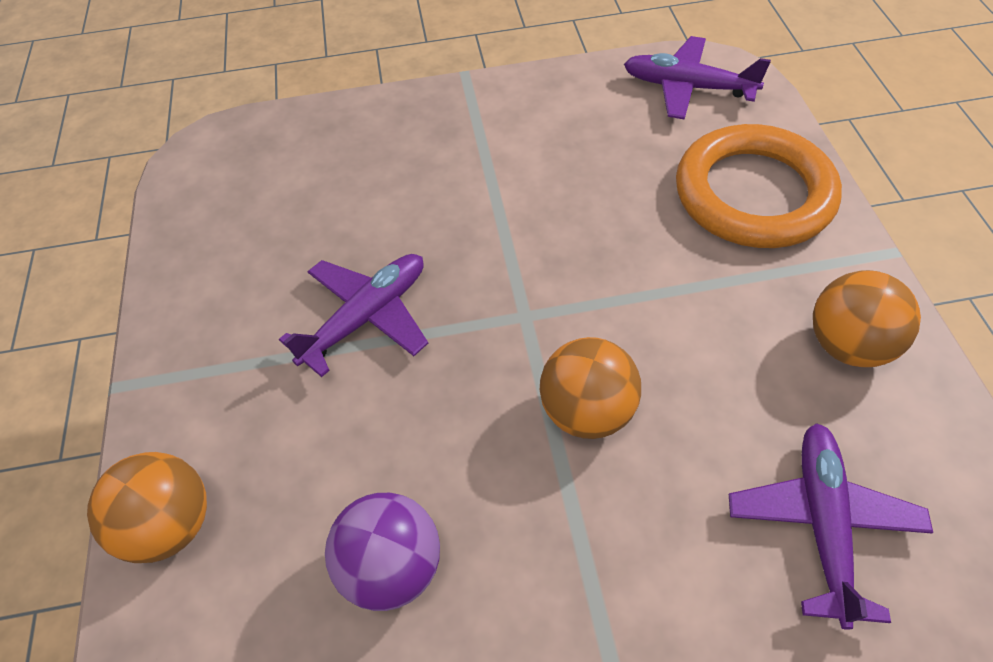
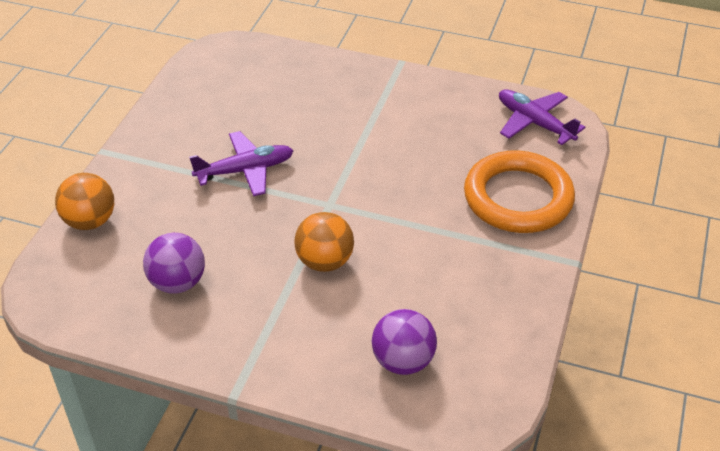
camera: 25 degrees right, 10 degrees down
purple plane [729,423,933,630] -> purple ball [372,309,437,375]
orange ball [813,270,921,367] -> none

